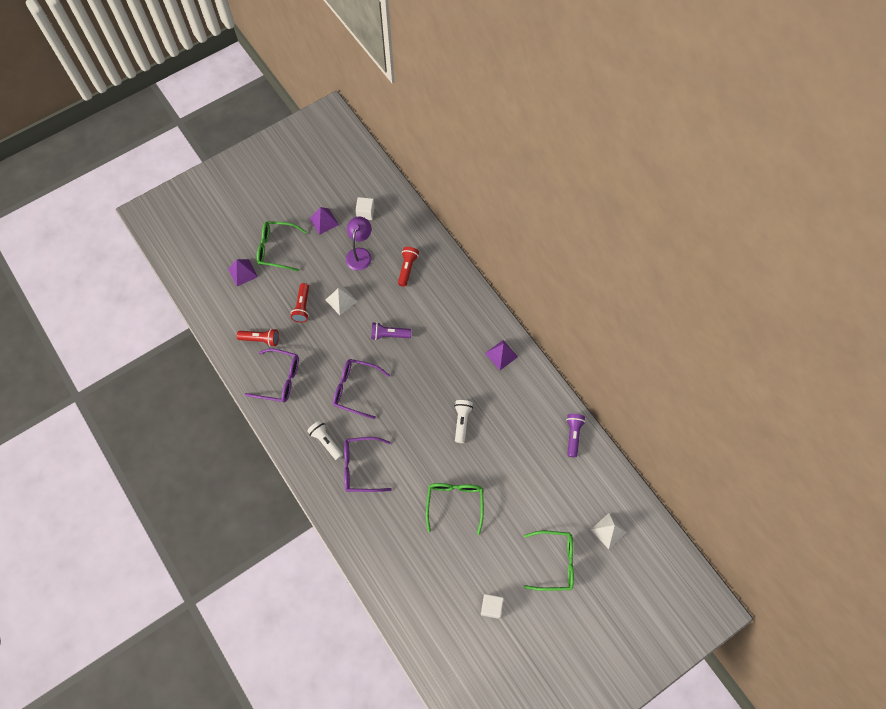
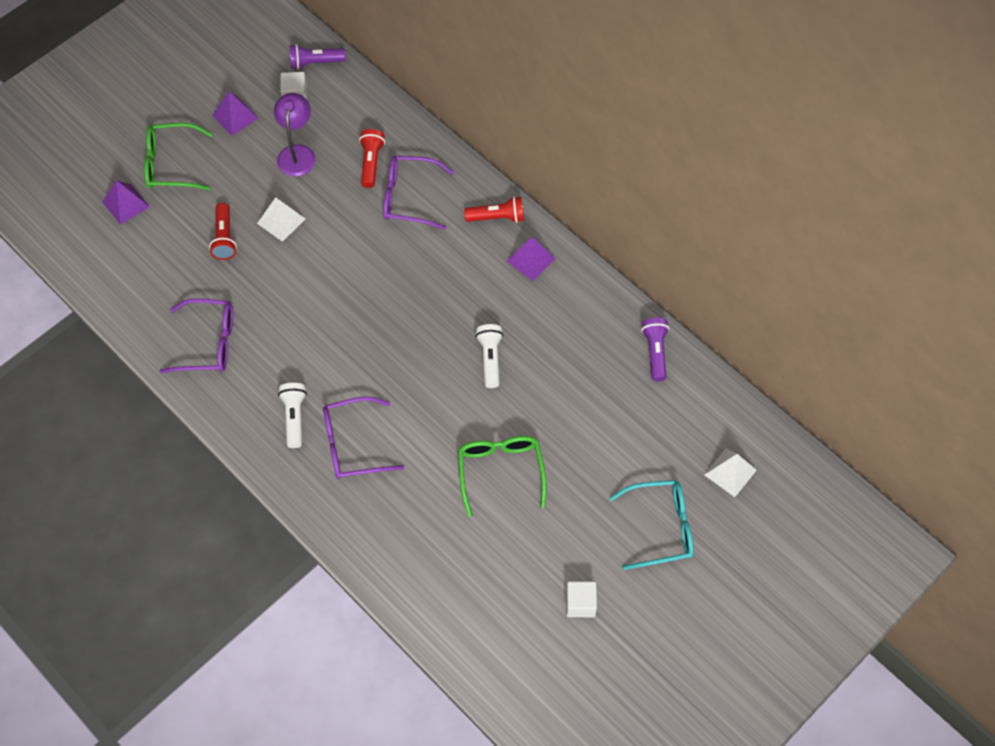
camera: 10 degrees left, 5 degrees down
red flashlight [237,328,279,347] -> red flashlight moved to [464,196,524,223]
white flashlight [307,420,343,460] -> white flashlight turned 45 degrees clockwise [278,383,307,448]
purple glasses [333,359,390,419] -> purple glasses moved to [383,156,454,230]
purple flashlight [371,322,411,340] -> purple flashlight moved to [290,44,346,70]
green glasses [524,531,574,591] -> turquoise glasses [609,480,694,570]

